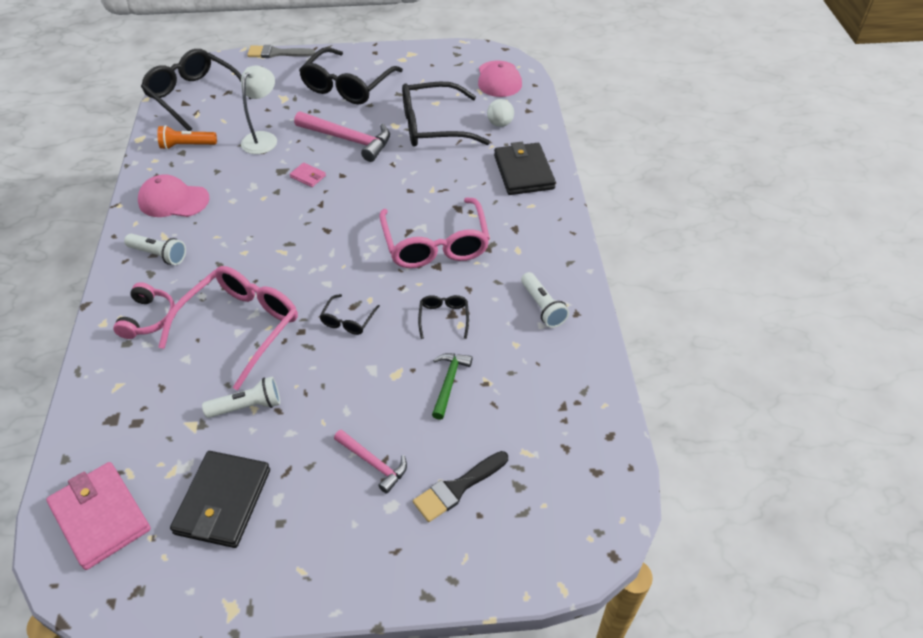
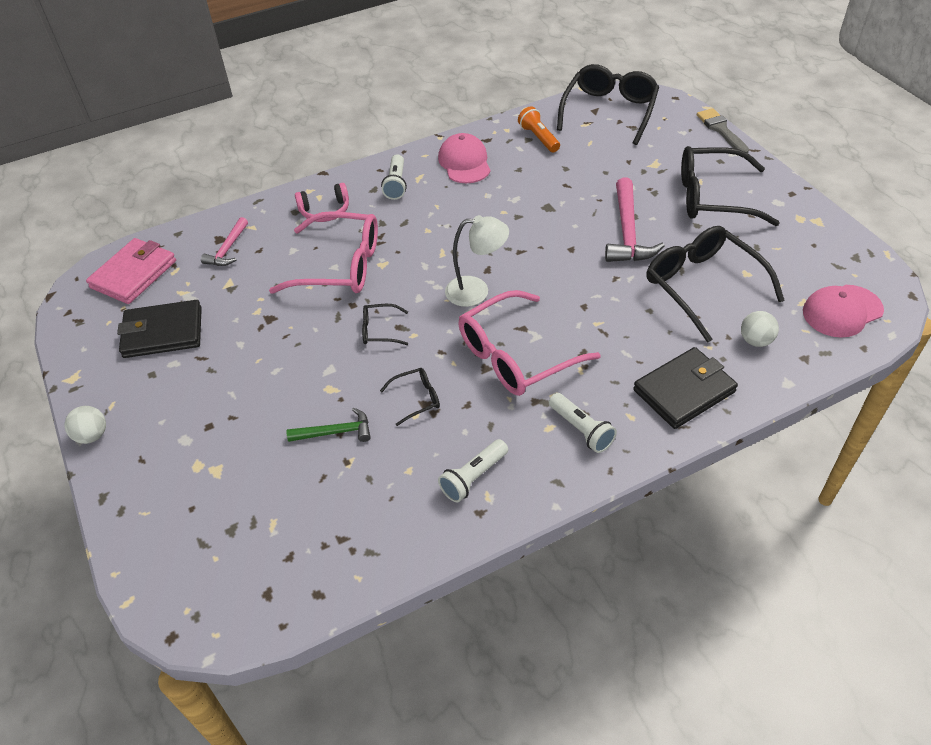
camera: 70 degrees right, 0 degrees up
white flashlight [202,377,280,418] -> white flashlight moved to [549,393,617,453]
white lamp [241,65,277,154] -> white lamp moved to [445,215,509,307]
pink wallet [290,162,326,187] -> none
pink hammer [334,429,407,494] -> pink hammer moved to [201,217,248,266]
black brush [413,451,508,522] -> none
none -> white ball [64,406,106,444]

